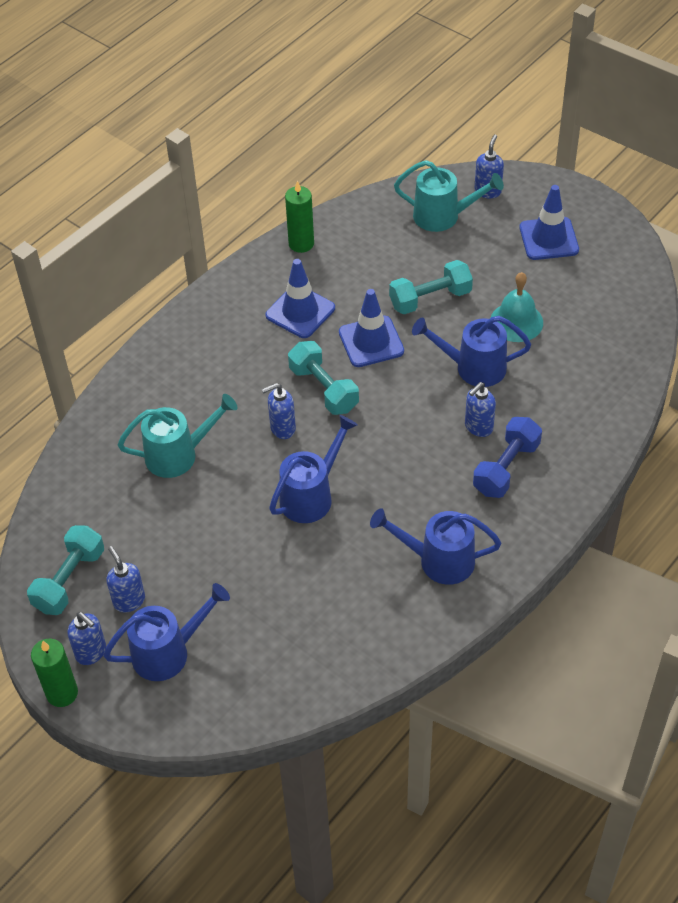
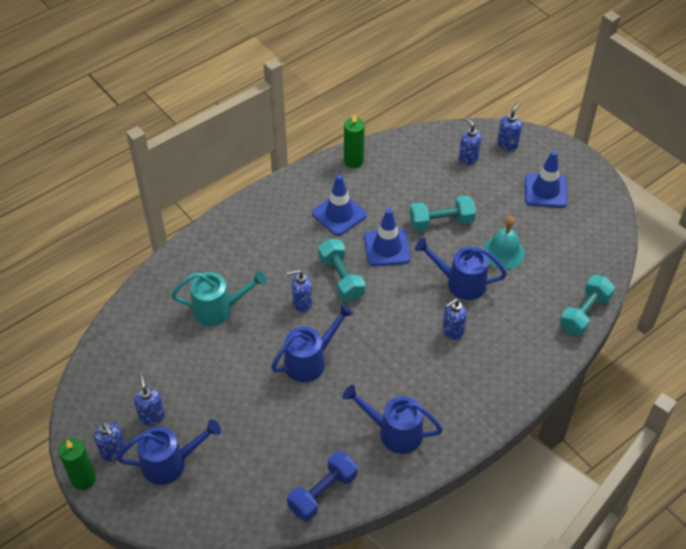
camera: 10 degrees right, 0 degrees up
turquoise dumbbell [27,525,104,615] -> turquoise dumbbell moved to [559,275,615,336]
turquoise watering can [394,160,504,232] -> blue soap dispenser [459,117,482,165]
blue dumbbell [473,417,542,498] -> blue dumbbell moved to [287,451,358,521]

